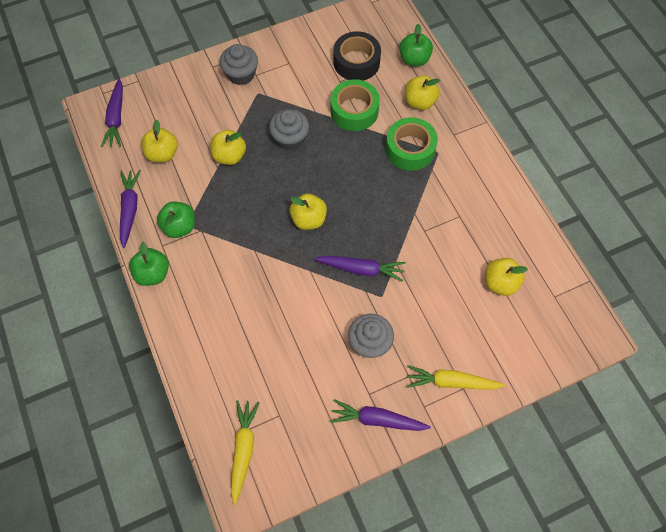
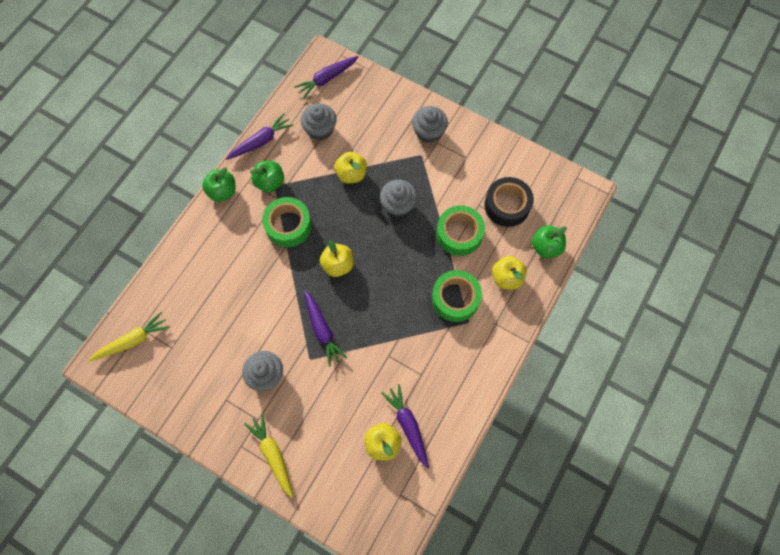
camera: 55 degrees right, 5 degrees up
yellow apple [141,120,178,163] -> grey cupcake [301,103,337,140]
purple carrot [330,399,431,431] -> purple carrot moved to [382,384,429,468]
none -> green tape [262,197,312,247]

